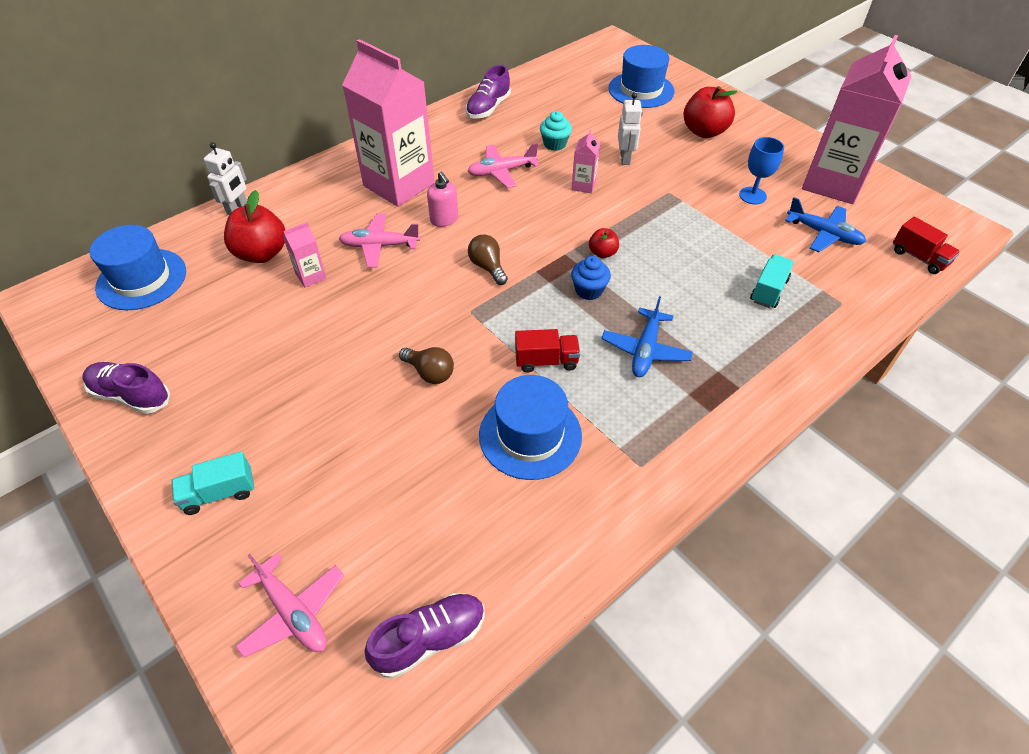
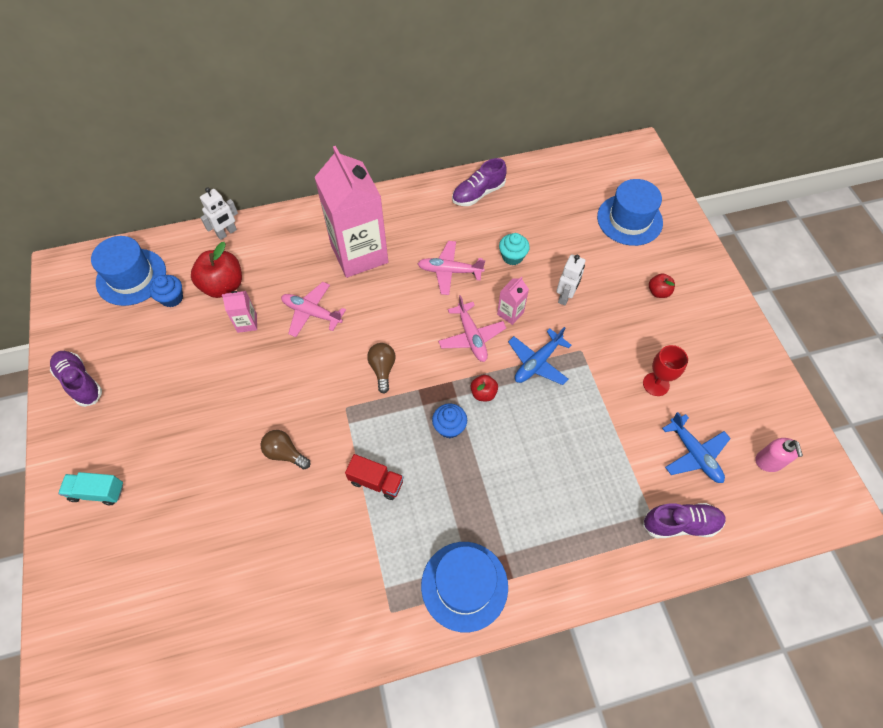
camera: 25 degrees right, 10 degrees up
pink plane [235,553,344,658] -> pink plane moved to [438,295,506,362]
purple shoe [365,593,485,679] -> purple shoe moved to [643,503,726,538]
brown light bulb [399,347,454,384] -> brown light bulb turned 150 degrees clockwise [260,430,310,469]
pink soap dispenser [427,171,458,227] -> pink soap dispenser moved to [755,438,803,472]
blue hat [479,375,582,480] -> blue hat moved to [421,542,508,632]
blue plane [601,296,693,377] -> blue plane moved to [508,327,571,385]
red apple [684,86,737,138] -> red apple [649,273,675,298], size x0.52
blue goblet [739,137,784,205] -> red goblet [643,345,688,396]
turquoise truck [750,254,794,308] -> none
pink carton [802,35,911,204] -> none
red truck [893,217,960,274] -> none
none -> blue cupcake [149,275,183,307]

